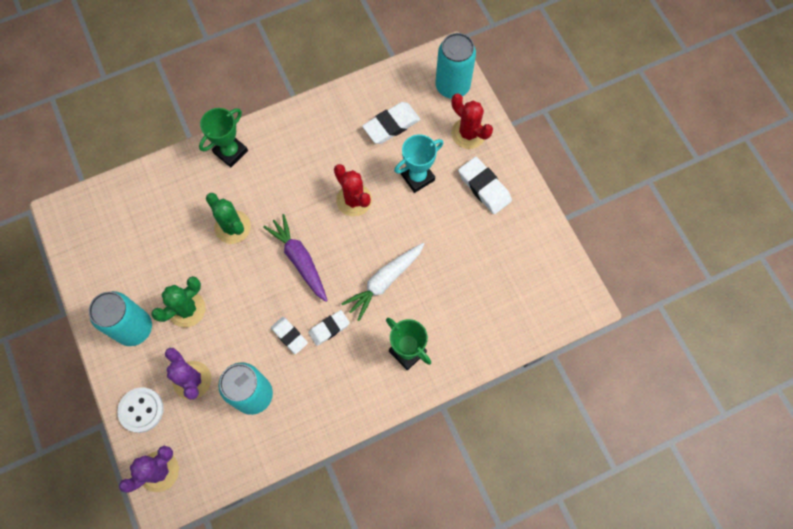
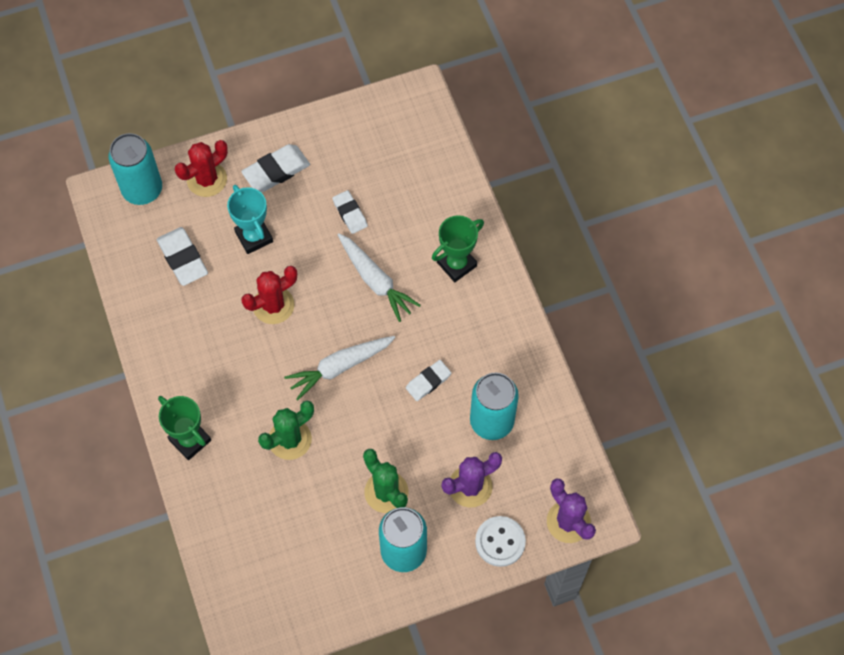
camera: 85 degrees left, 5 degrees down
purple carrot [263,214,328,302] -> white carrot [284,336,395,400]
white eraser [308,310,350,346] -> white eraser moved to [332,190,368,234]

